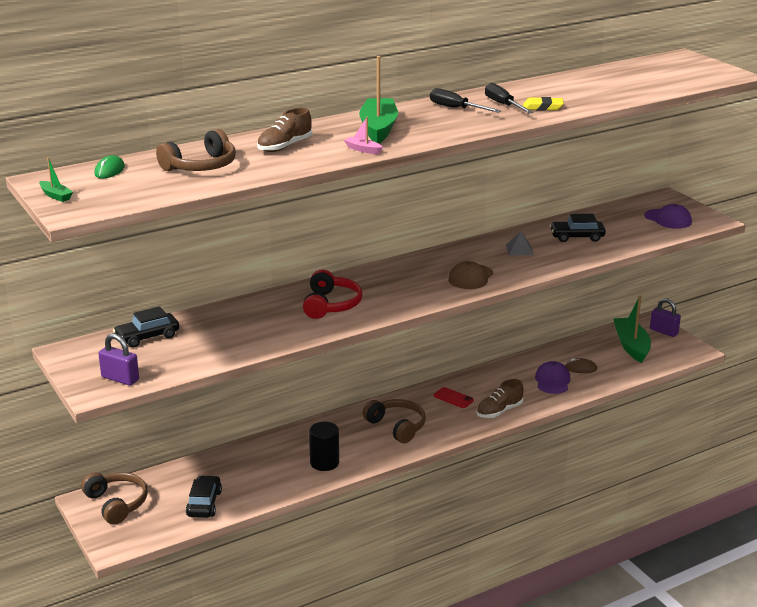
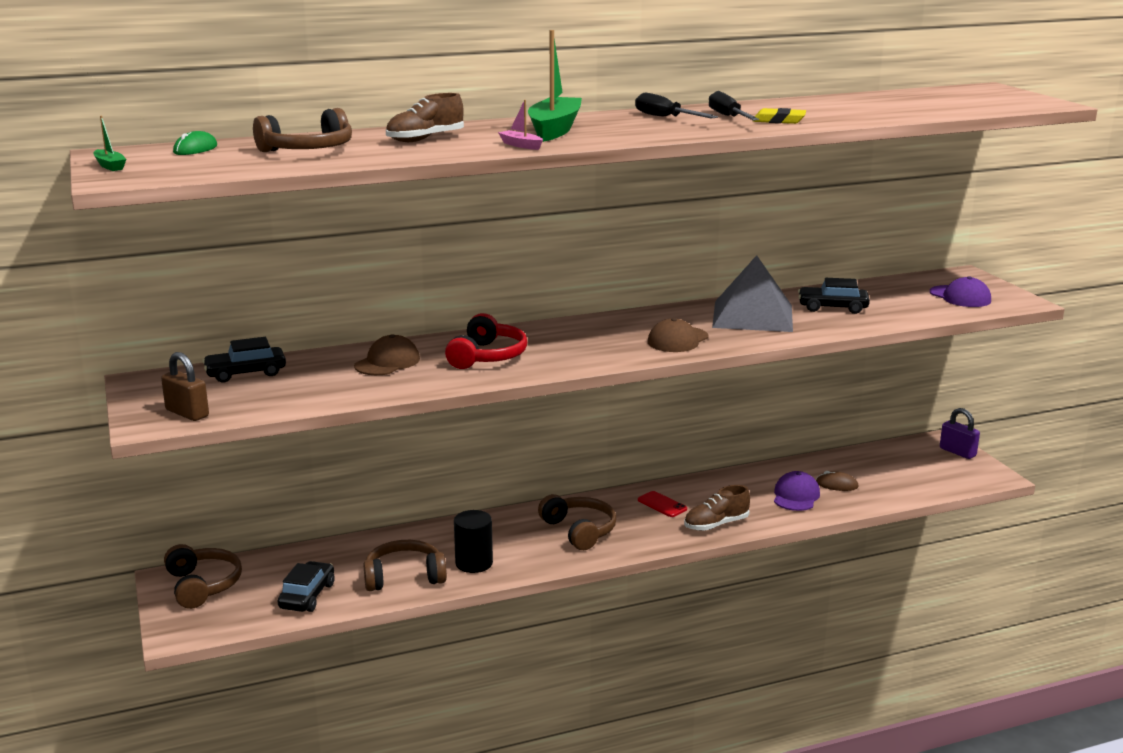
camera: 10 degrees right, 5 degrees down
purple padlock [98,333,139,386] -> brown padlock [161,352,209,421]
grey pyramid [506,232,534,255] -> grey pyramid [712,255,793,332], size x2.42
green boat [614,296,651,363] -> none
none -> brown cap [354,334,420,375]
none -> brown headphones [363,540,447,591]

